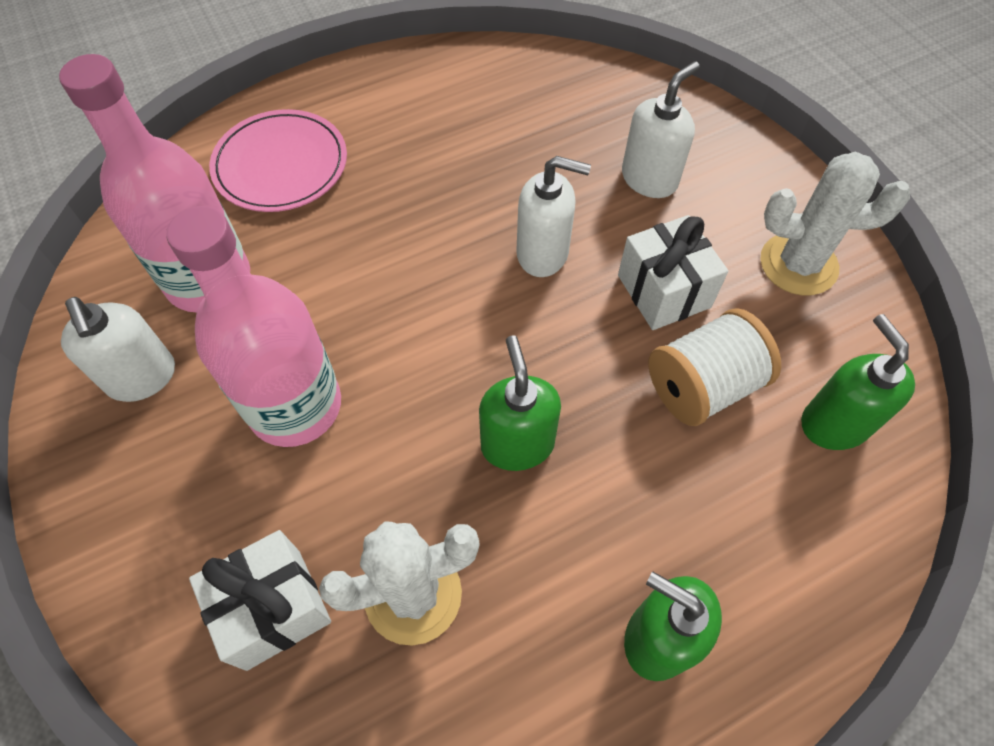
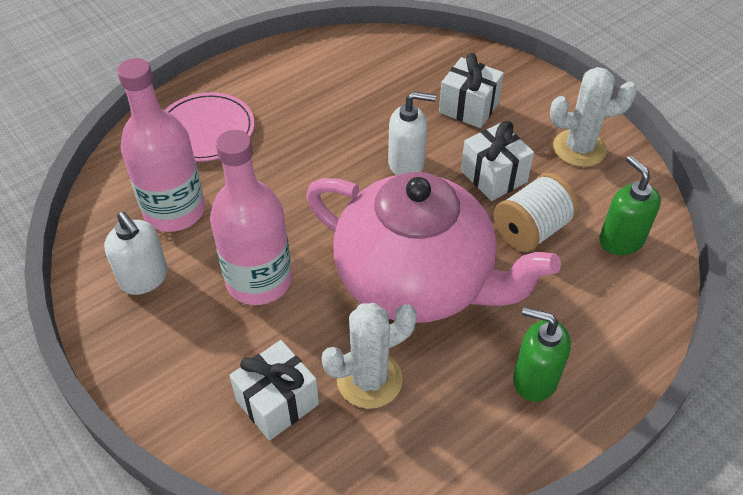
camera: 10 degrees left, 10 degrees down
green soap dispenser [479,335,561,471] -> pink teapot [306,172,561,323]
white soap dispenser [622,61,700,198] -> white gift [439,53,504,128]

